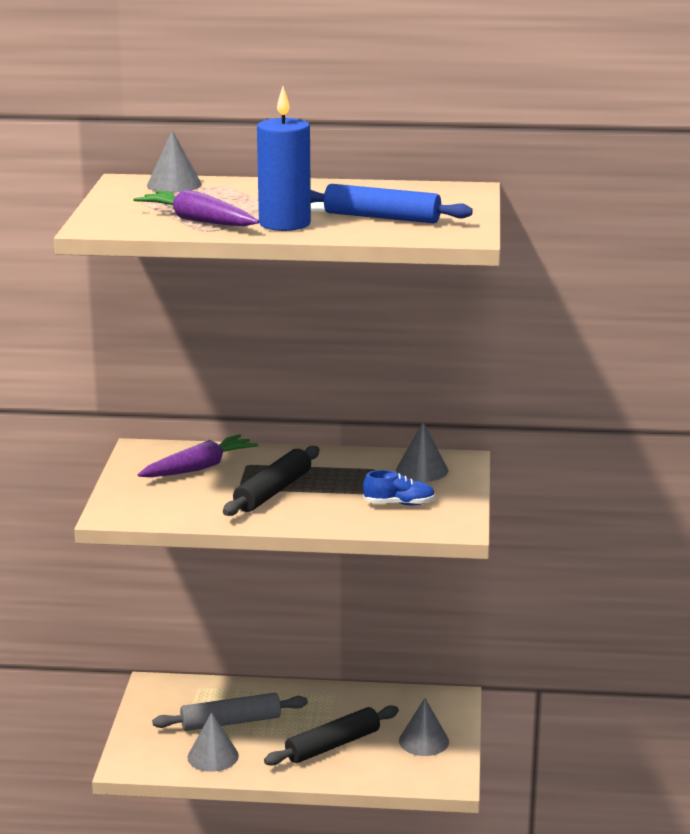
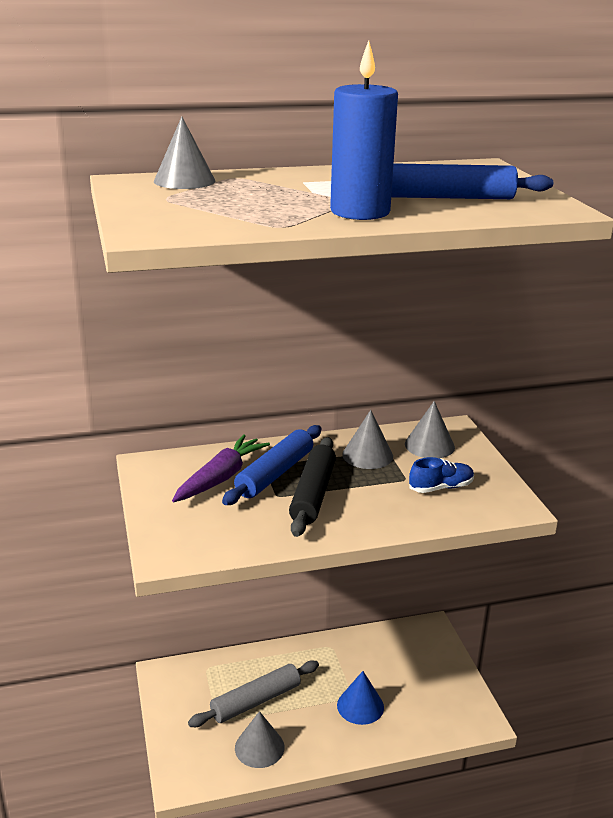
camera: 20 degrees left, 5 degrees up
purple carrot [133,189,259,226] -> none
black rolling pin [264,705,399,766] -> blue cone [337,671,384,725]
grey cone [399,698,449,756] -> grey cone moved to [342,410,393,469]
none -> blue rolling pin [222,425,321,505]

